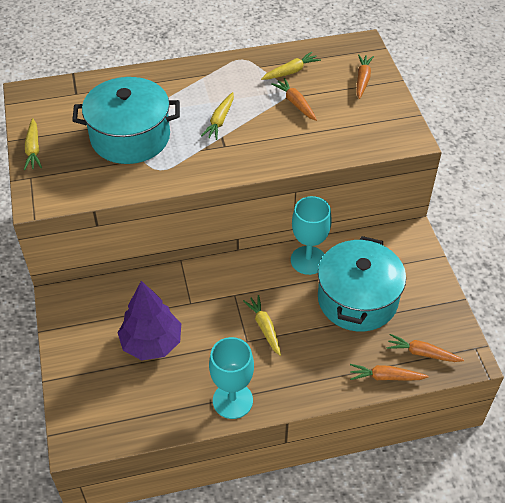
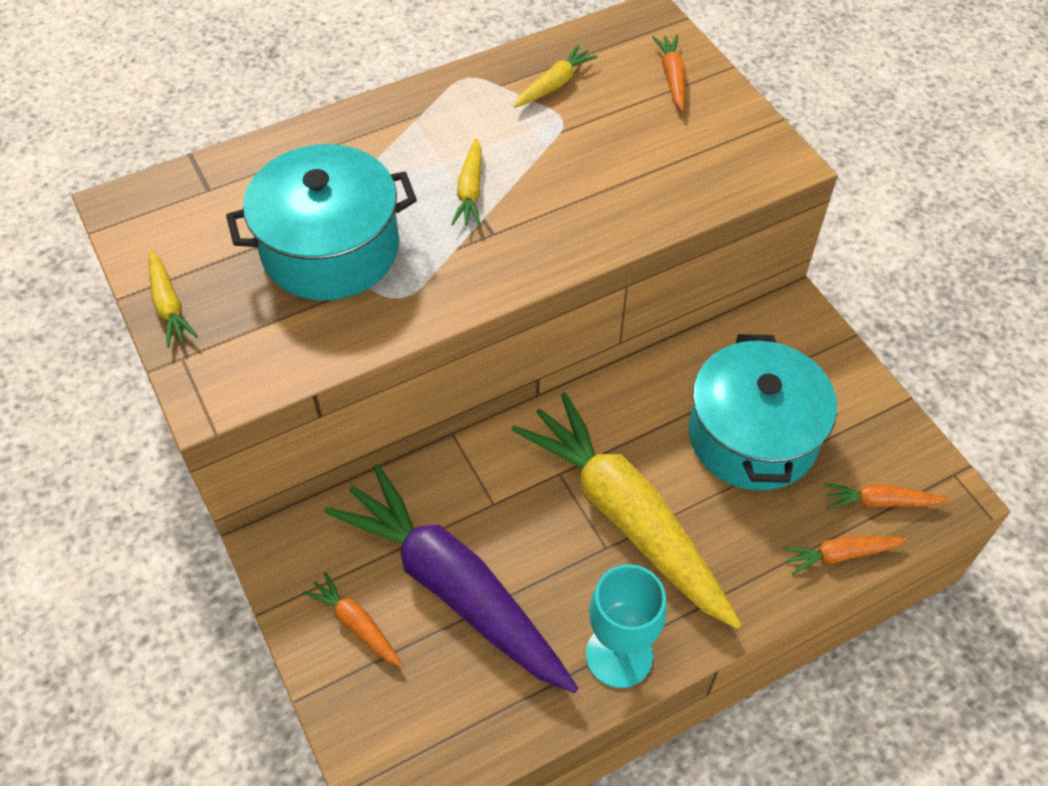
camera: 15 degrees left, 5 degrees up
purple tree [118,281,181,360] -> purple carrot [325,465,578,693]
yellow carrot [243,295,281,356] -> yellow carrot [511,392,742,629], size x2.46
orange carrot [271,78,317,121] -> orange carrot moved to [303,572,403,667]
turquoise goblet [291,196,331,275] -> none

